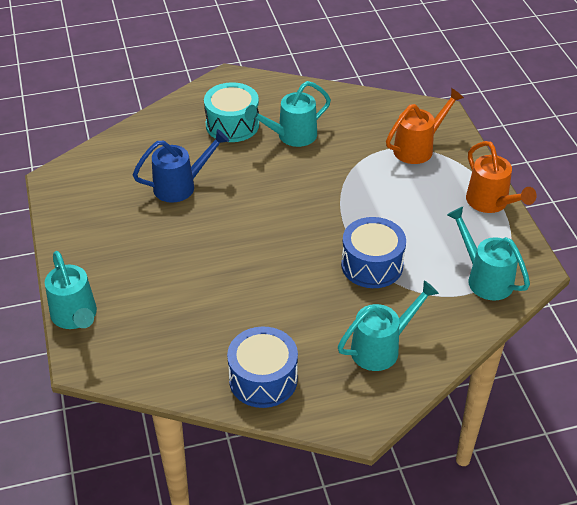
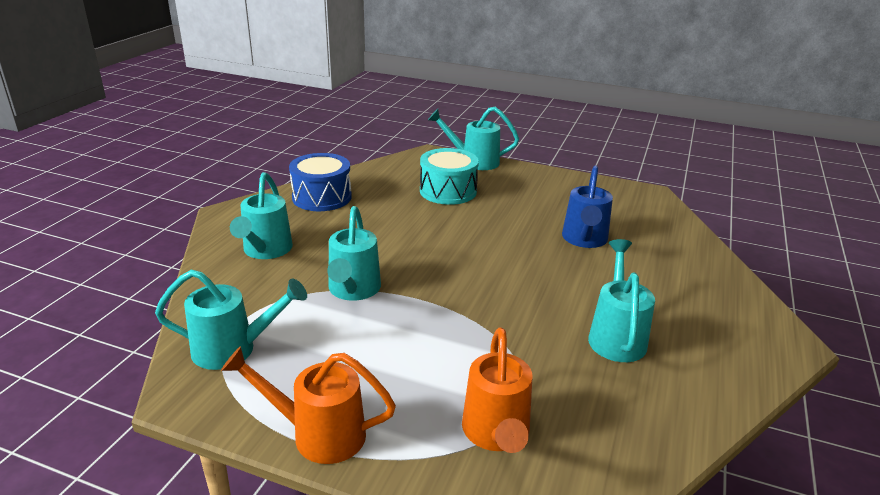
camera: 125 degrees right, 15 degrees down
turquoise drum [204,82,259,142] -> turquoise drum moved to [420,148,479,205]
blue drum [341,217,406,288] -> turquoise watering can [327,206,381,301]

